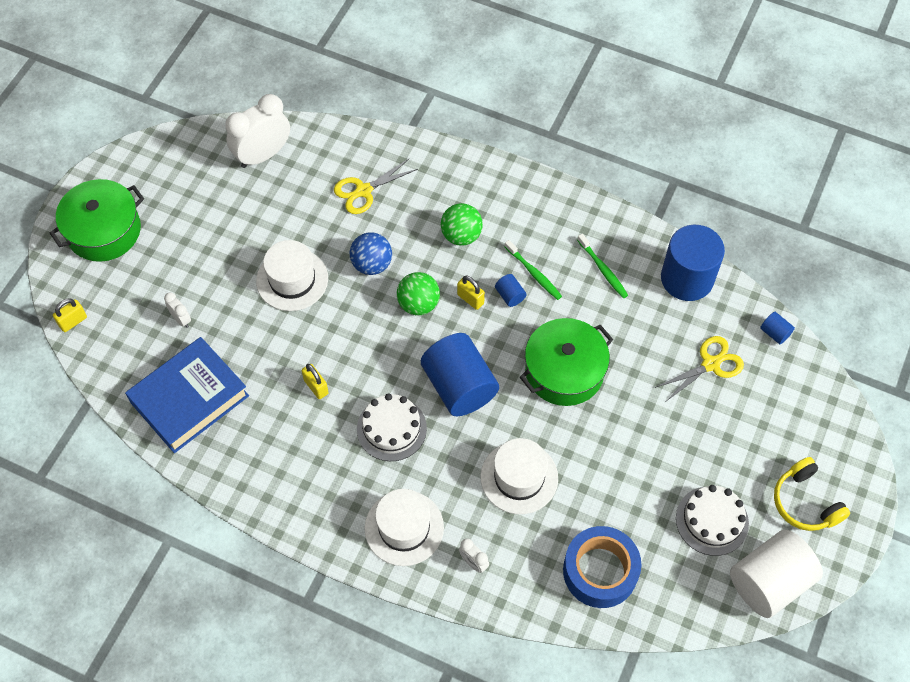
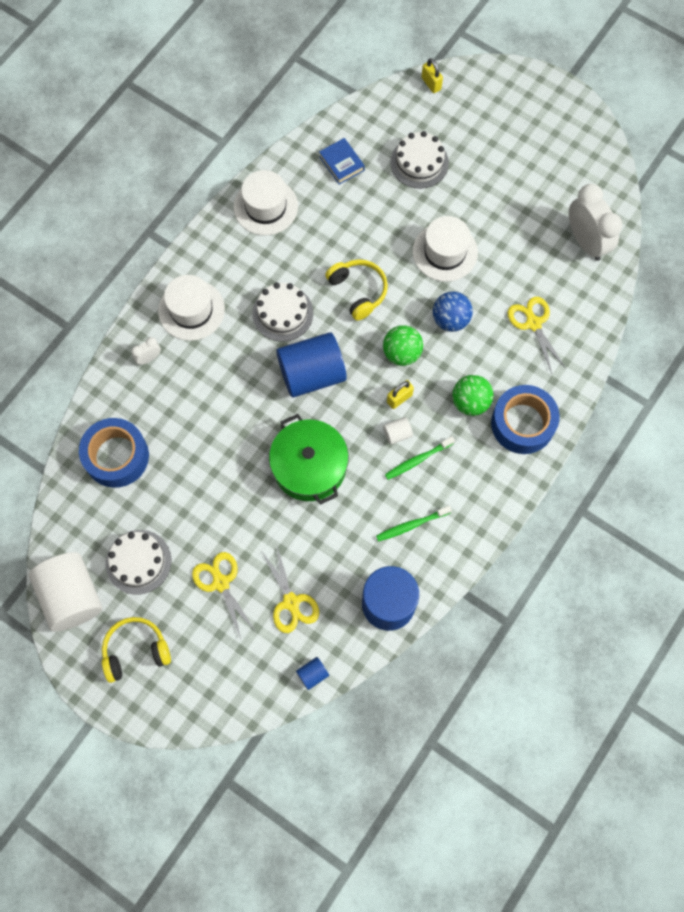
camera: 100 degrees right, 10 degrees up
green pot [50,179,144,262] -> none
blue book [125,337,249,453] -> blue book [319,138,365,185], size x0.48
white clock [164,292,191,328] -> white cake [390,131,449,189]
yellow padlock [302,364,329,399] -> none
white hat [480,438,558,514] -> white hat moved to [234,170,298,235]
blue cylinder [495,274,526,307] -> white cylinder [383,417,413,445]
none -> yellow scissors [192,552,255,639]
none -> yellow headphones [325,259,388,321]
none -> blue tape [491,385,560,454]

